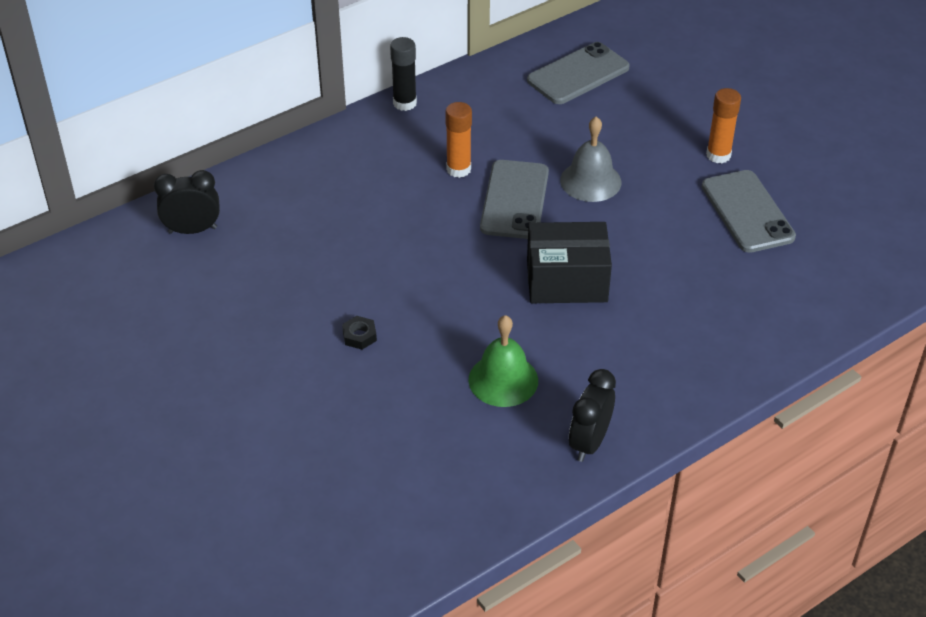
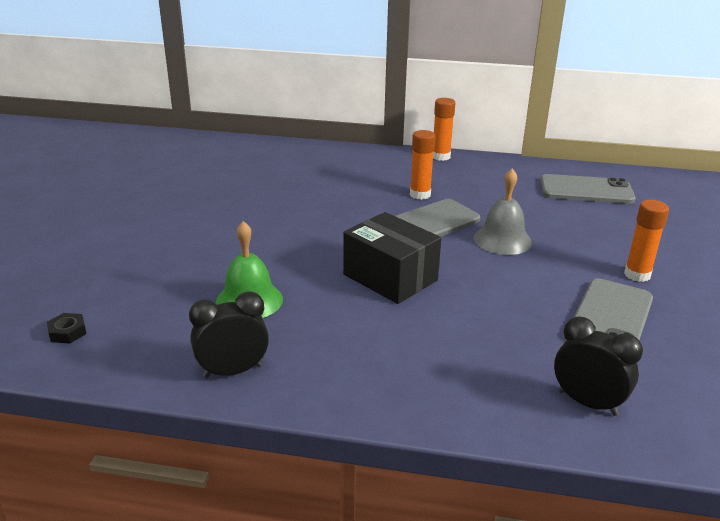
camera: 45 degrees right, 15 degrees down
black clock [154,170,220,234] -> black clock moved to [554,316,643,416]
black nut [342,316,377,350] -> black nut moved to [47,313,87,344]
black glue stick [390,37,417,111] -> orange glue stick [433,98,456,161]

